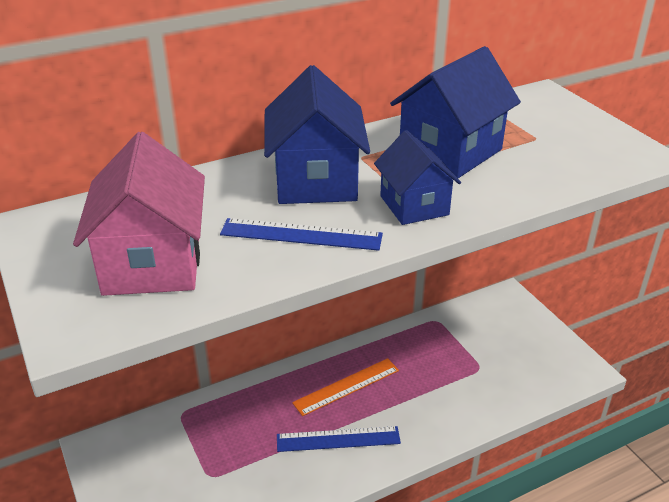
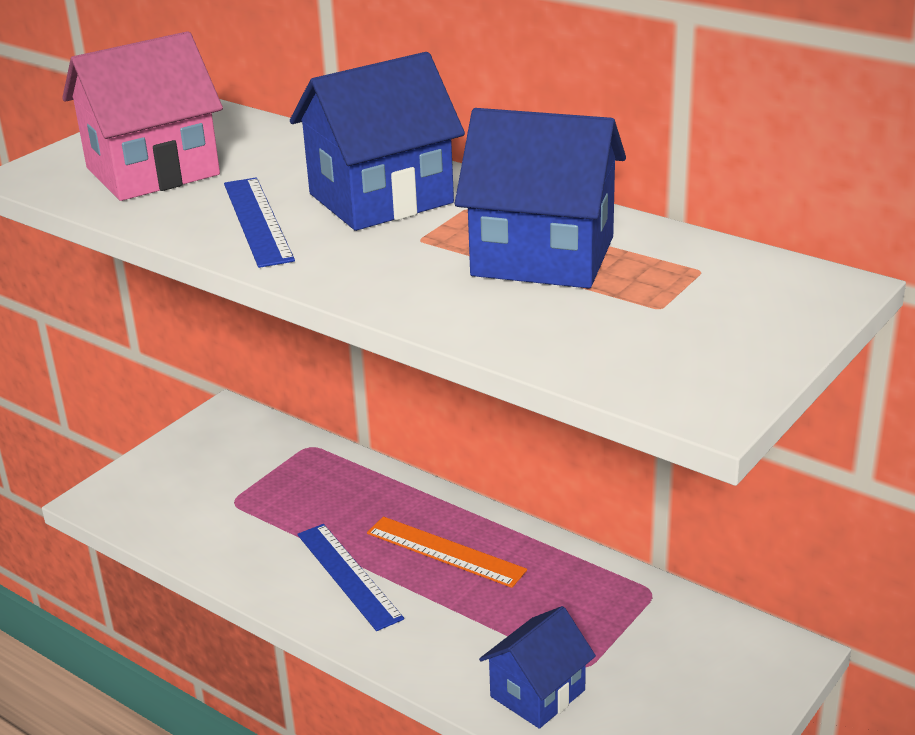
camera: 65 degrees right, 5 degrees down
blue house [374,130,461,225] -> blue house moved to [479,606,596,729]

